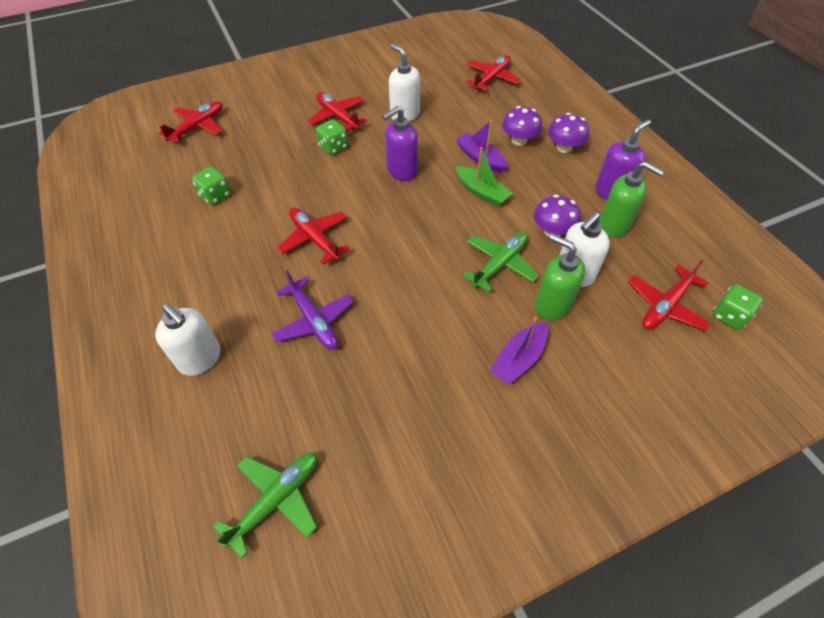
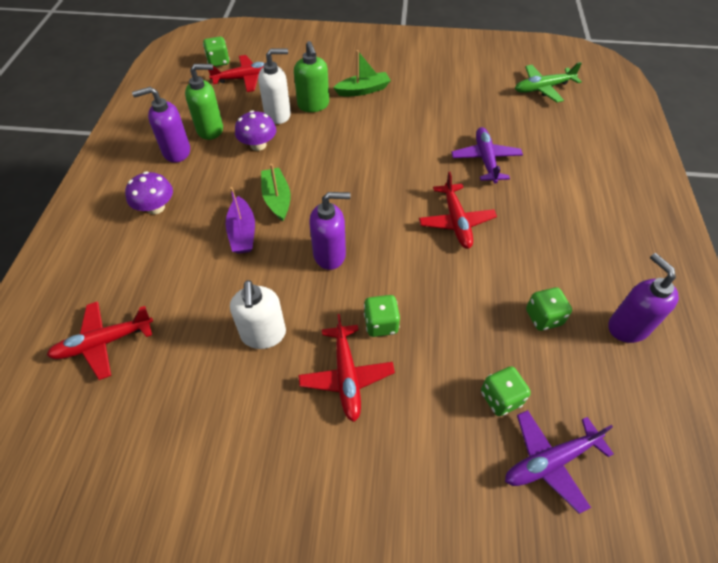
camera: 150 degrees left, 0 degrees up
white soap dispenser [155,304,220,376] -> none
red plane [159,101,222,143] -> purple plane [505,410,614,514]
green plane [462,232,539,292] -> none
purple boat [490,317,548,385] -> green boat [333,50,391,96]
purple mushroom [502,106,542,146] -> none
green soap dispenser [599,161,664,238] -> green soap dispenser turned 105 degrees clockwise [185,64,223,140]
none -> green dice [481,366,531,416]
none -> purple soap dispenser [609,253,679,343]

